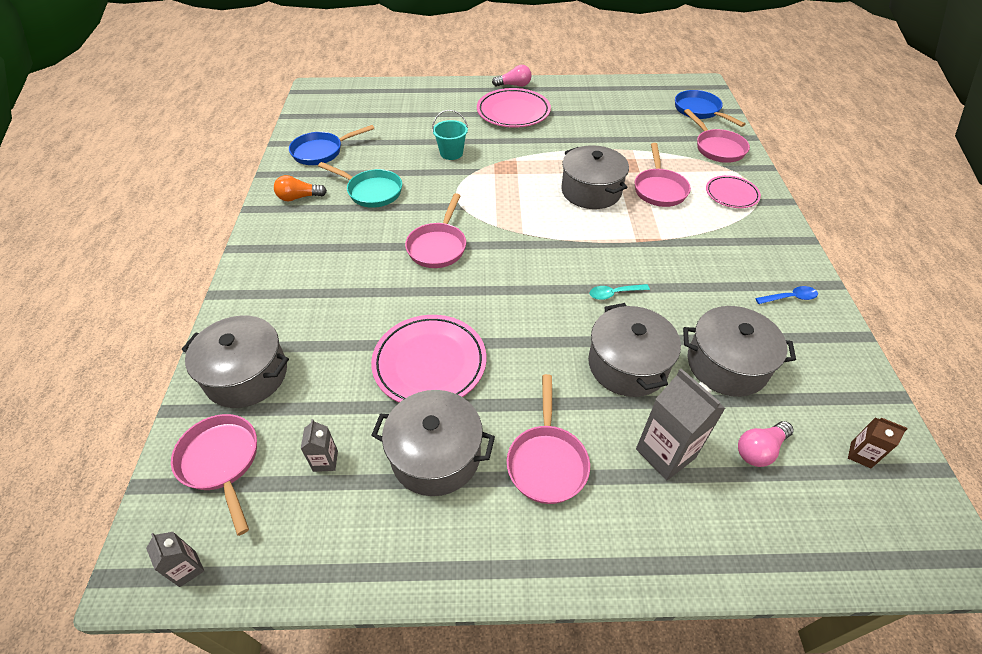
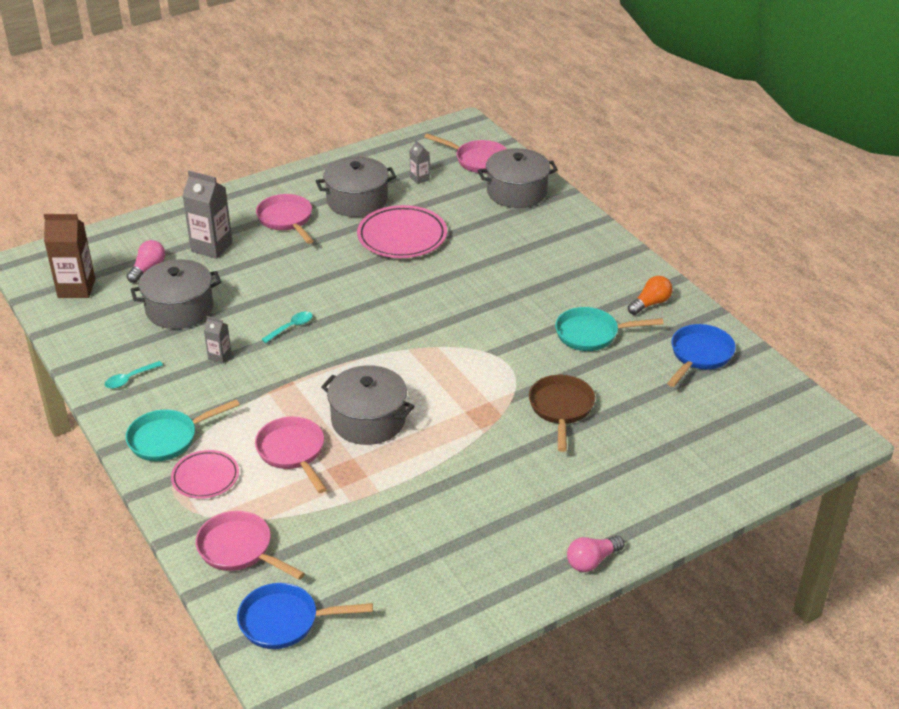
camera: 150 degrees right, 10 degrees down
grey carton [146,532,204,587] -> grey carton moved to [204,316,231,363]
pink pan [405,193,466,268] -> none
turquoise bucket [432,110,468,160] -> brown pan [529,375,595,452]
pink plate [477,88,551,128] -> none
grey pot [588,303,681,397] -> none
blue pan [675,90,746,127] -> blue pan turned 150 degrees clockwise [237,583,373,649]
blue spoon [755,286,818,304] -> turquoise spoon [105,361,163,389]
brown carton [848,417,908,468] -> brown carton [44,214,95,298], size x1.95
none -> turquoise pan [126,399,240,461]

